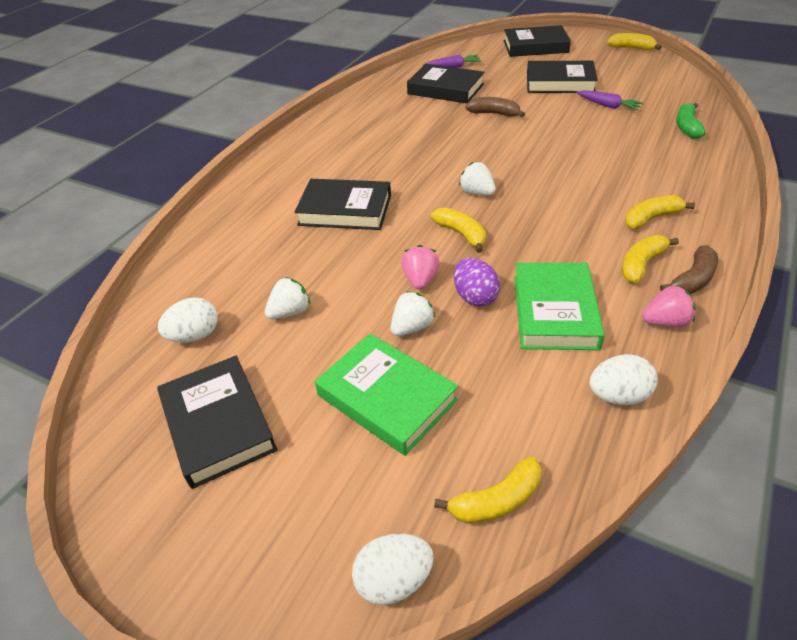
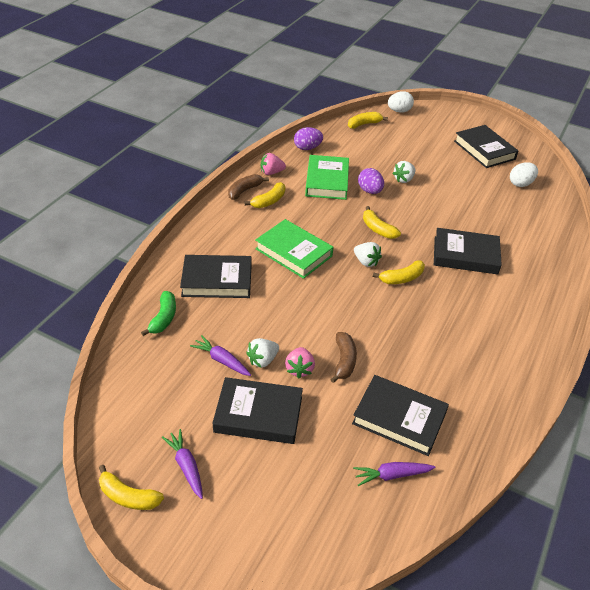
camera: 175 degrees right, 0 degrees up
white strawberry [265,277,310,319] -> white strawberry moved to [246,338,279,367]
green book [315,333,458,456] -> green book moved to [255,219,333,279]
pink strawberry [401,245,439,289] -> pink strawberry moved to [285,347,315,379]
brown banana [465,97,525,117] -> brown banana turned 105 degrees counterclockwise [330,332,357,383]
black book [504,25,571,57] -> black book moved to [180,255,251,298]
white egg [590,354,658,405] -> purple egg [294,127,323,150]
yellow banana [625,195,695,229] -> yellow banana moved to [373,260,425,284]
none -> purple carrot [162,429,203,499]

